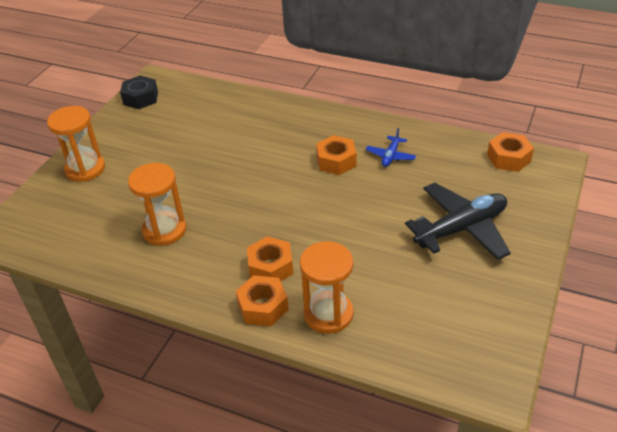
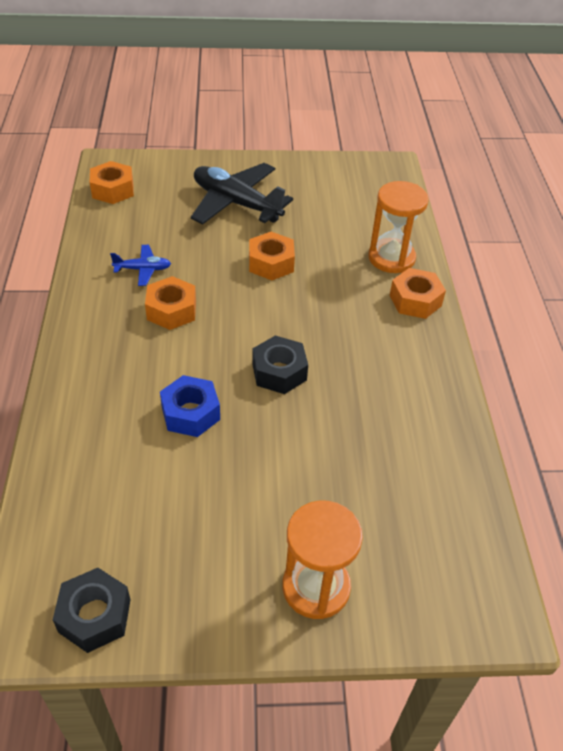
camera: 120 degrees left, 5 degrees up
orange hourglass [128,163,186,246] -> none
orange nut [247,236,293,281] -> orange nut moved to [249,232,295,280]
none -> blue nut [160,375,220,437]
none -> black nut [252,335,308,394]

